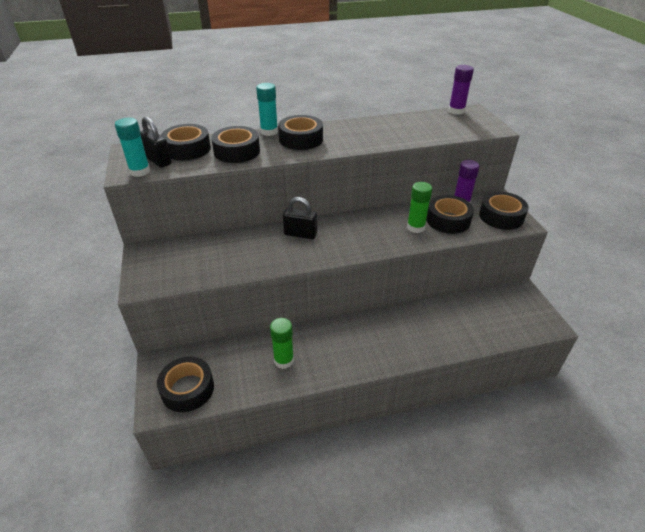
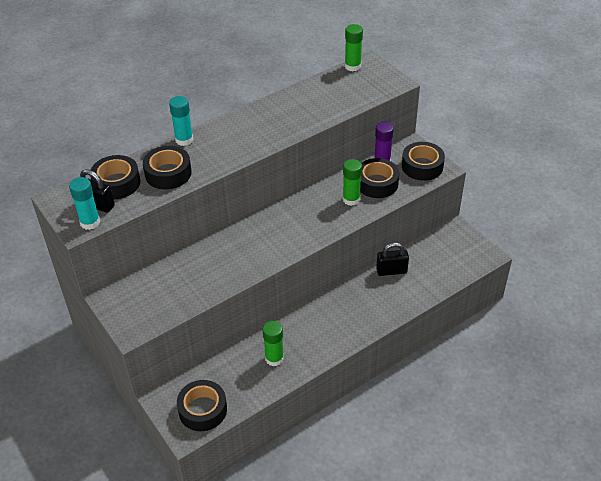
camera: 20 degrees left, 5 degrees up
black tape [278,115,323,150] -> none
black padlock [283,197,317,239] -> black padlock moved to [376,242,409,276]
purple glue stick [448,65,474,115] -> green glue stick [345,24,363,71]

